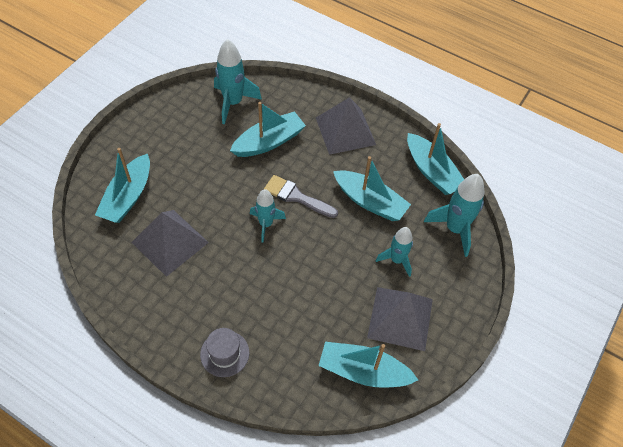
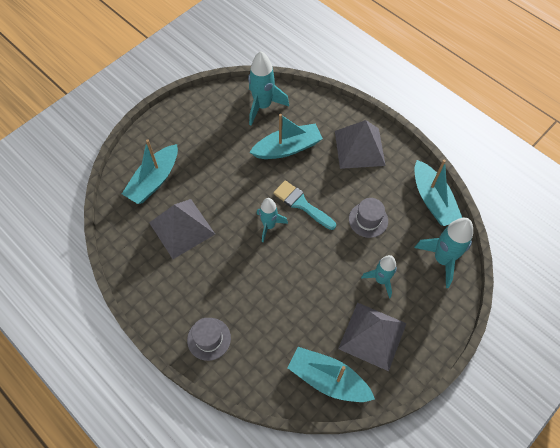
camera: 15 degrees right, 5 degrees up
grey brush [264,175,338,218] -> turquoise brush [273,180,336,230]
turquoise boat [333,156,411,221] -> grey hat [349,198,388,238]

